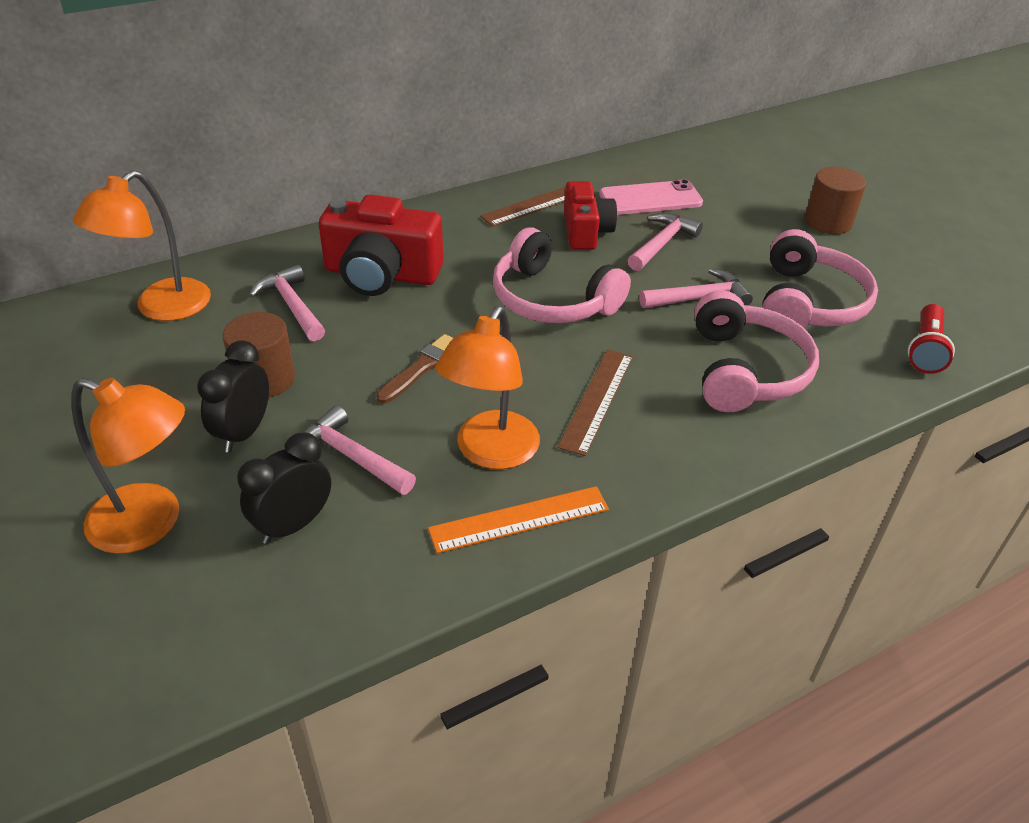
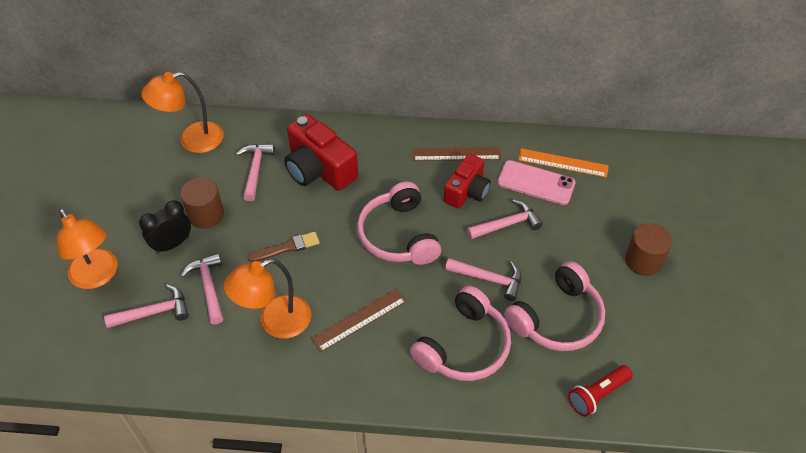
camera: 35 degrees right, 10 degrees up
black clock [237,432,331,544] -> pink hammer [104,285,189,328]
orange ruler [428,486,609,553] -> orange ruler moved to [518,148,609,178]

